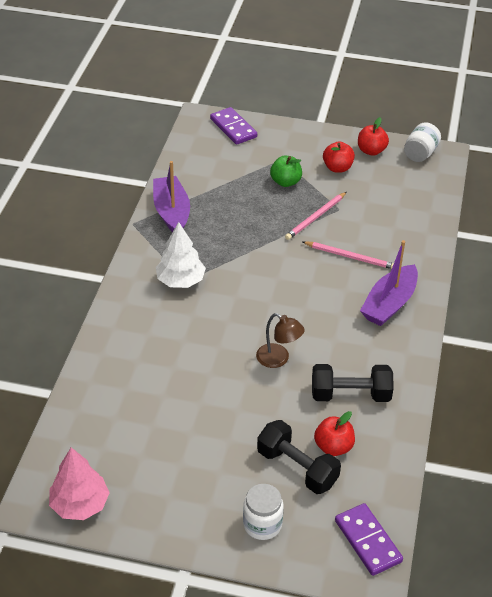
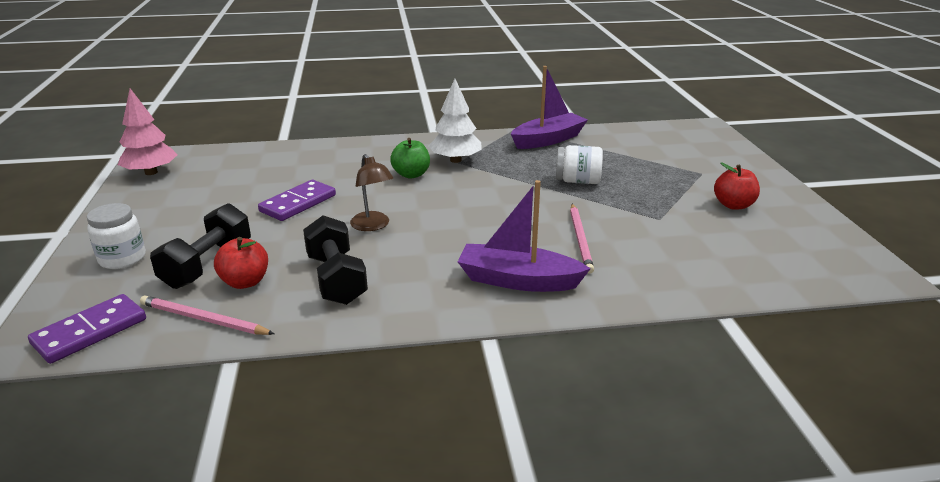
camera: 70 degrees right, 15 degrees down
purple domino [210,107,257,145] -> purple domino moved to [258,180,336,221]
brown lamp [256,313,305,368] -> brown lamp turned 45 degrees counterclockwise [350,154,393,231]
green apple [270,155,302,187] -> green apple moved to [390,138,430,179]
pink pencil [285,192,347,240] -> pink pencil moved to [140,295,274,335]
red apple [358,117,389,156] -> none
white jar [404,122,441,162] -> white jar moved to [556,145,603,184]

